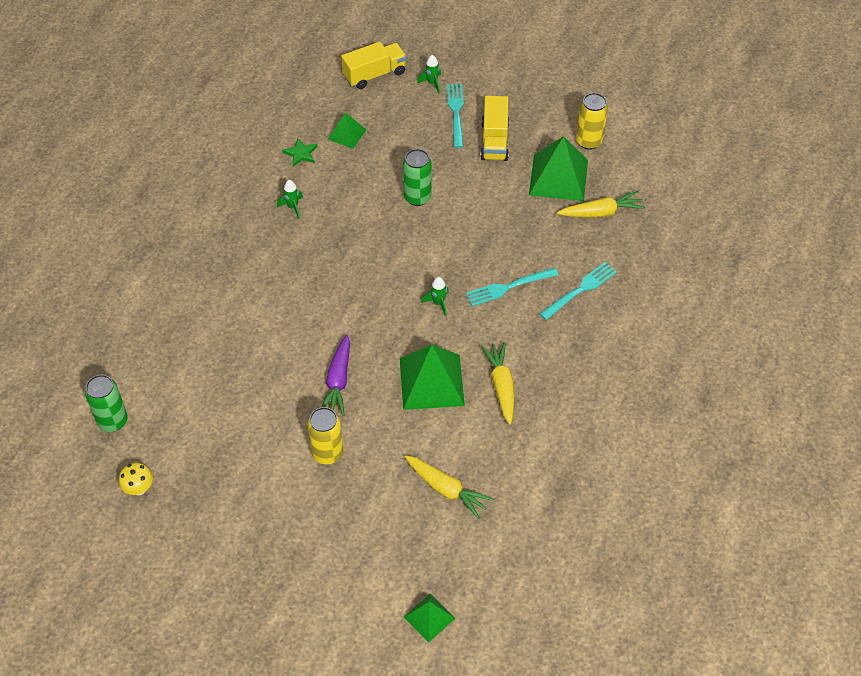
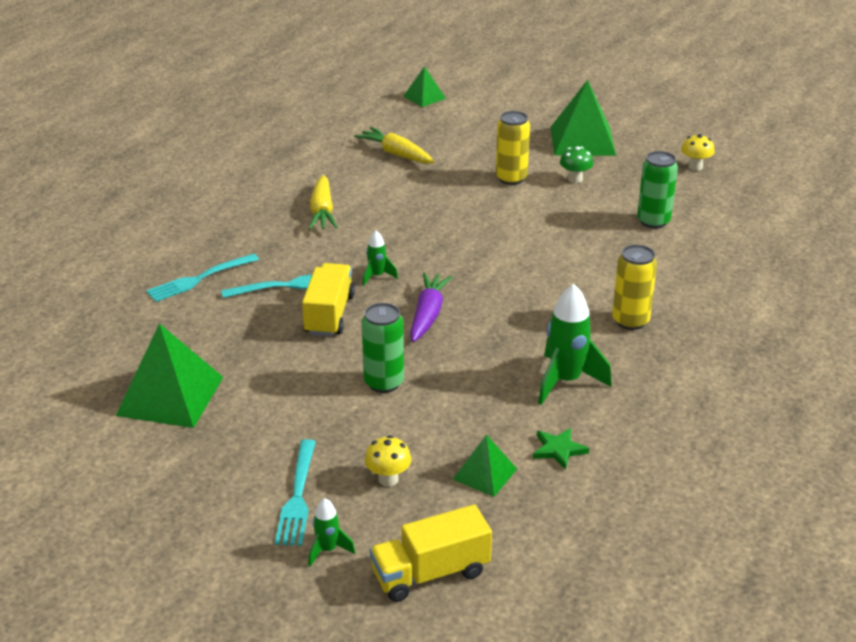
camera: 175 degrees left, 20 degrees down
green can [85,375,128,432] -> green can moved to [637,151,678,229]
green rocket [277,180,303,219] -> green rocket [538,284,612,405], size x1.94
purple carrot [322,335,350,416] -> purple carrot moved to [410,272,453,342]
green pyramid [400,345,465,410] -> green pyramid moved to [551,80,616,156]
yellow truck [480,96,509,161] -> yellow truck moved to [302,263,355,336]
yellow carrot [557,191,645,217] -> none
yellow can [576,93,608,150] -> yellow can moved to [612,245,657,330]
none -> yellow mushroom [365,435,411,486]
none -> green mushroom [560,146,593,183]

